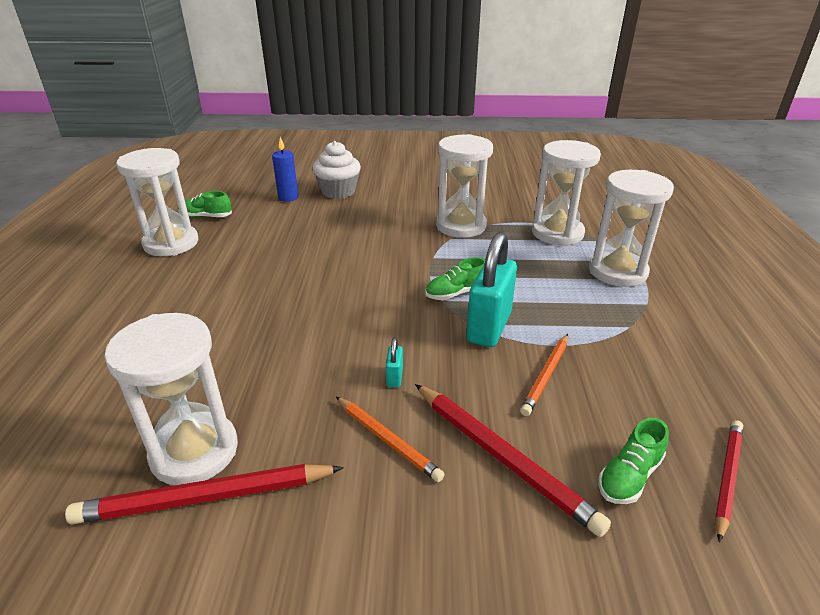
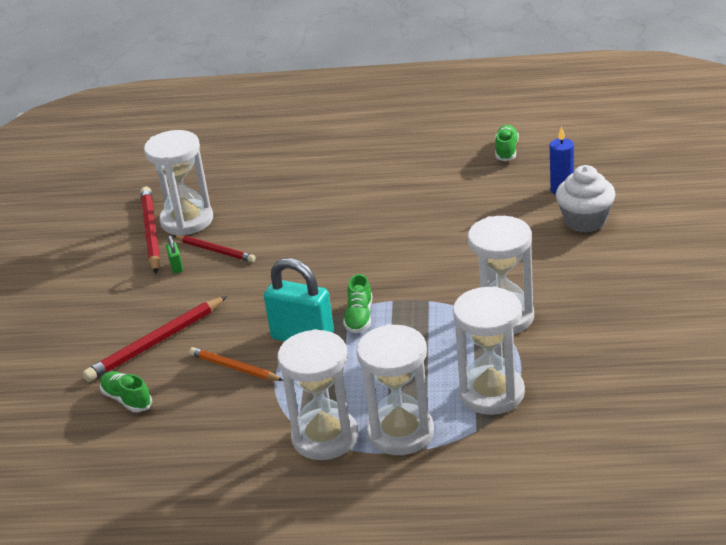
camera: 95 degrees right, 0 degrees up
white hourglass [116,148,198,256] -> white hourglass moved to [278,329,358,460]
orange pencil [336,397,445,482] -> none
turquoise padlock [386,337,403,388] -> none
green shoe [425,257,485,300] -> green shoe turned 150 degrees counterclockwise [343,274,372,333]
red pencil [715,420,743,542] -> red pencil moved to [174,235,256,262]
none -> green padlock [166,236,183,274]

